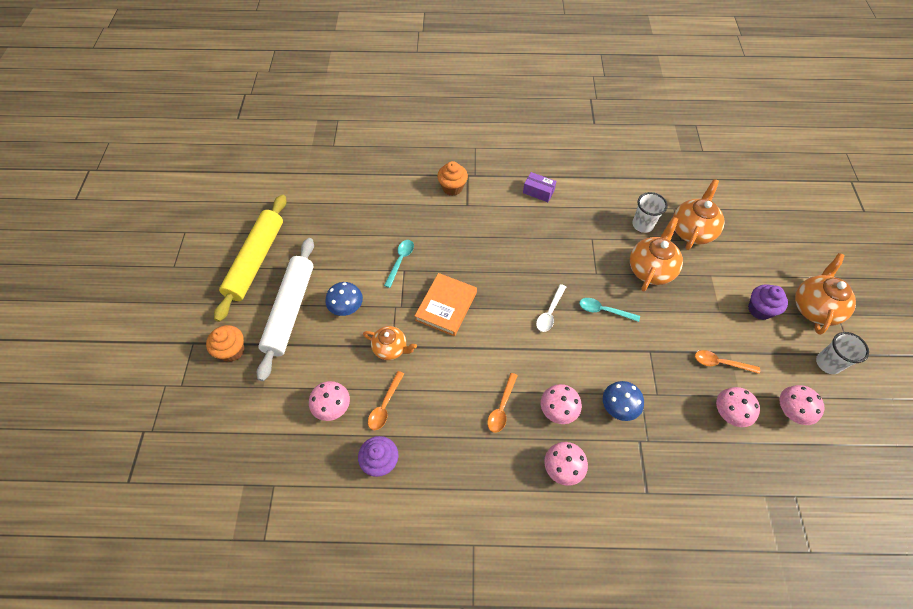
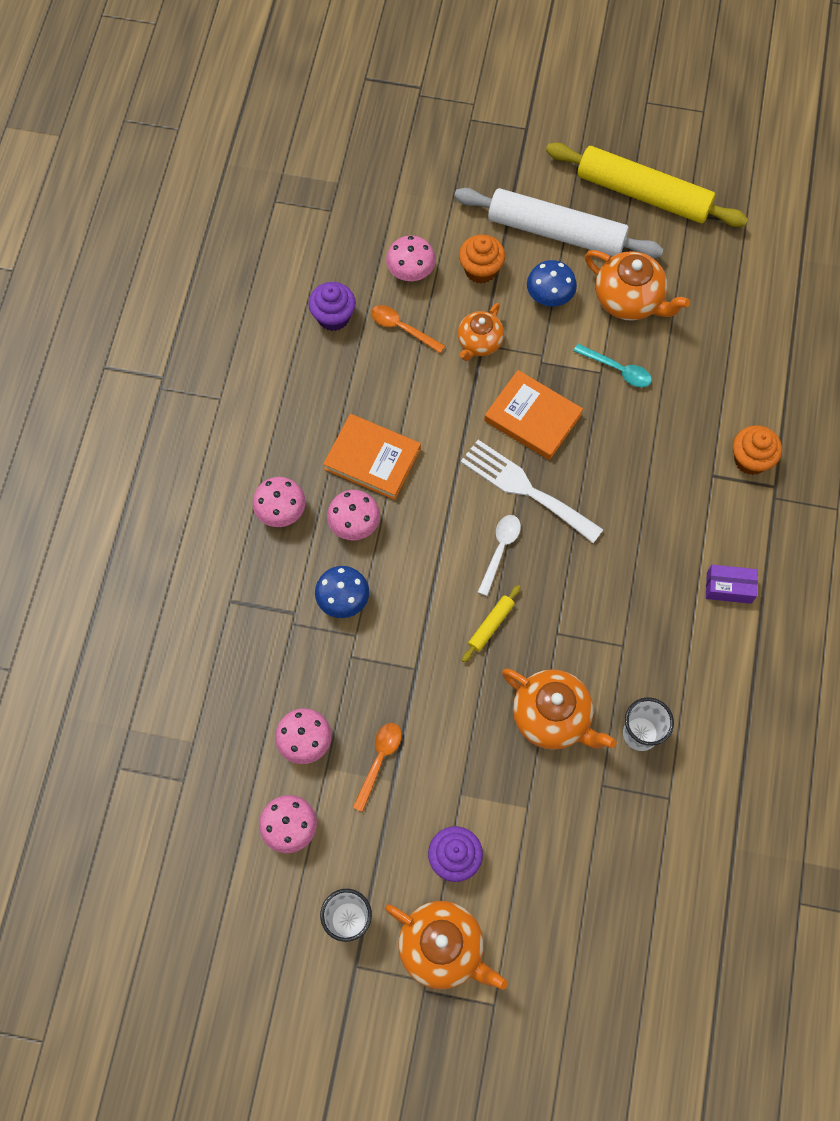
camera: 100 degrees right, 10 degrees up
orange cupcake [206,325,244,362] -> orange cupcake moved to [459,234,505,284]
orange spoon [487,373,518,433] -> orange book [323,414,421,500]
purple box [523,172,556,202] -> purple box turned 60 degrees clockwise [706,565,758,604]
white spoon [536,284,566,332] -> white spoon turned 75 degrees clockwise [478,515,521,596]
turquoise spoon [579,298,640,322] -> yellow rolling pin [462,585,521,662]
orange teapot [673,179,725,250] -> orange teapot moved to [585,250,690,321]
none -> white fork [461,440,604,543]

